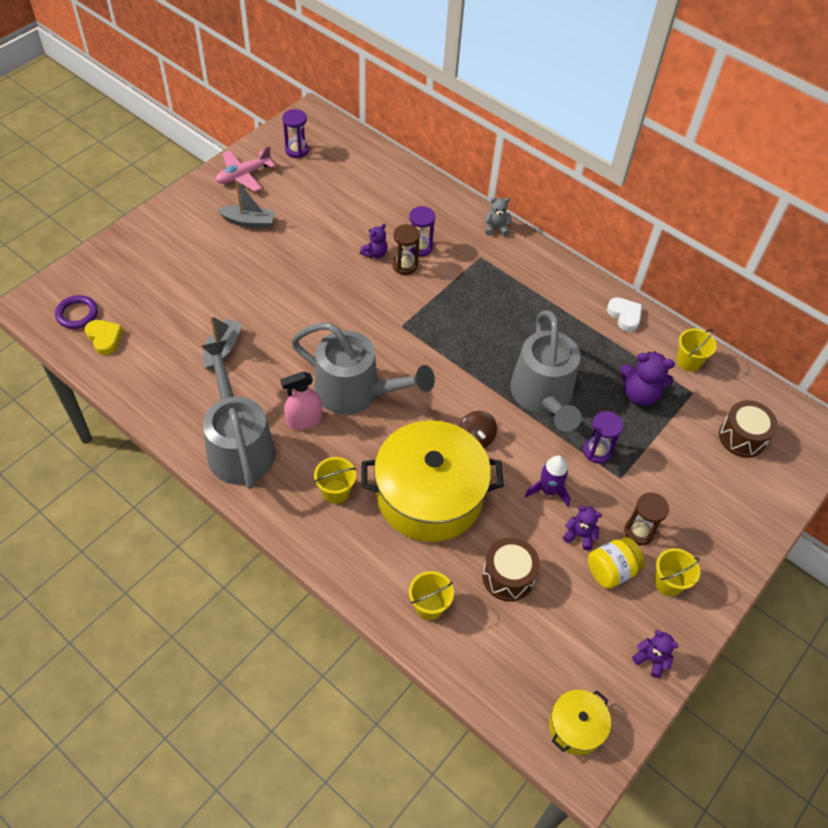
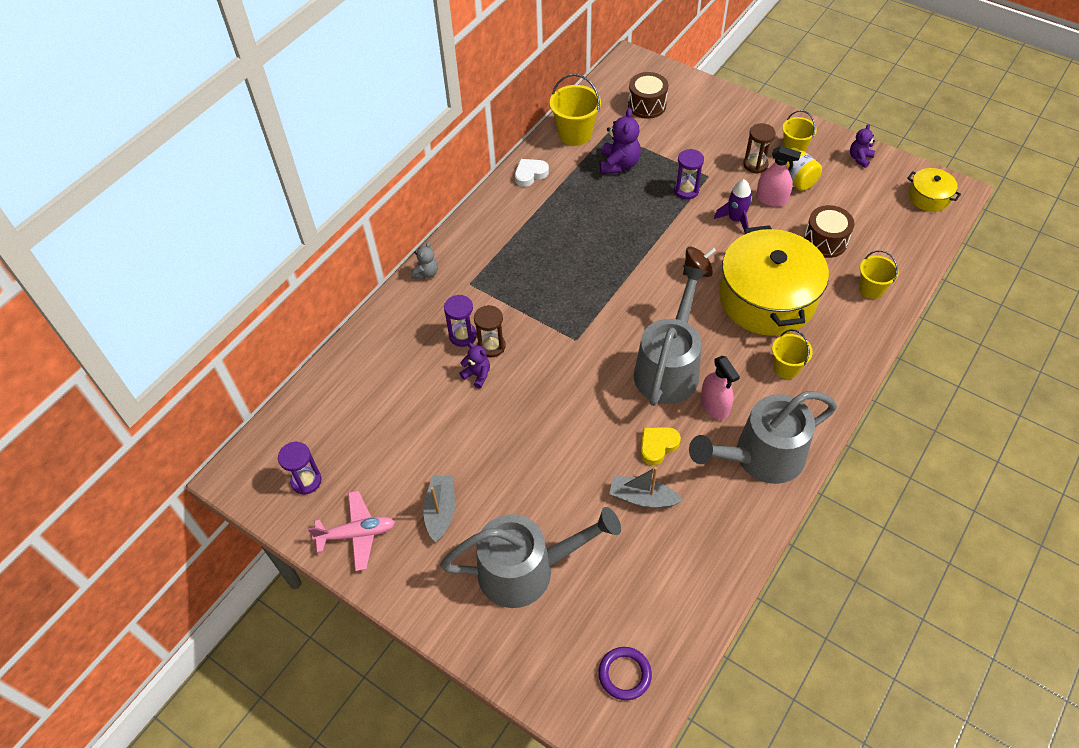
camera: 90 degrees left, 0 degrees up
yellow heart [85,320,123,355] -> yellow heart moved to [641,427,681,465]
pink plane [216,146,275,192] -> pink plane turned 60 degrees counterclockwise [308,491,395,571]
grey teddy bear [484,197,512,236] -> grey teddy bear turned 150 degrees counterclockwise [411,242,438,280]
grey watering can [511,310,582,432] -> grey watering can moved to [440,507,621,608]
purple teddy bear [563,506,602,550] -> pink spray bottle [756,146,801,207]
yellow bucket [677,329,717,371] -> yellow bucket [550,74,601,146], size x1.55

